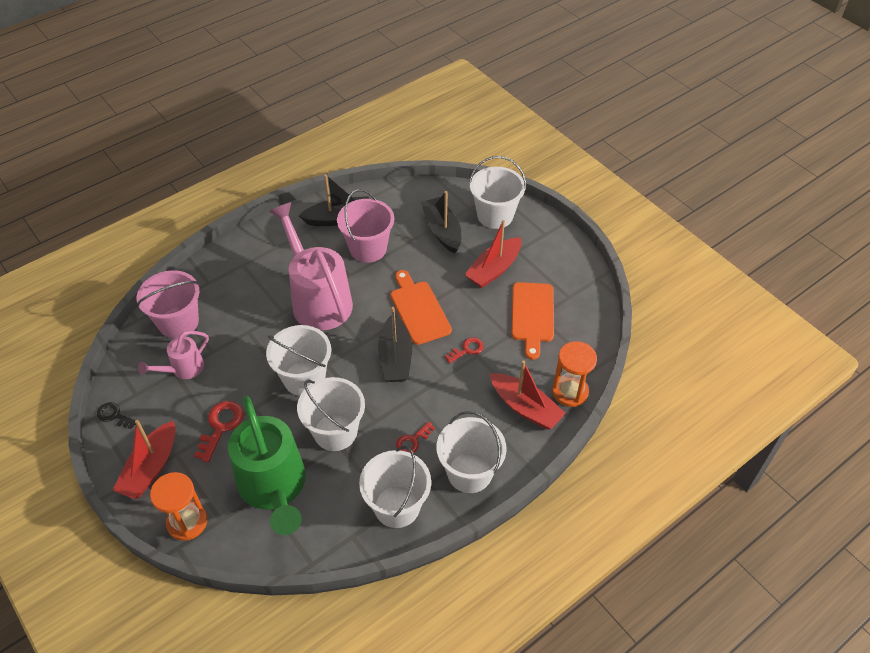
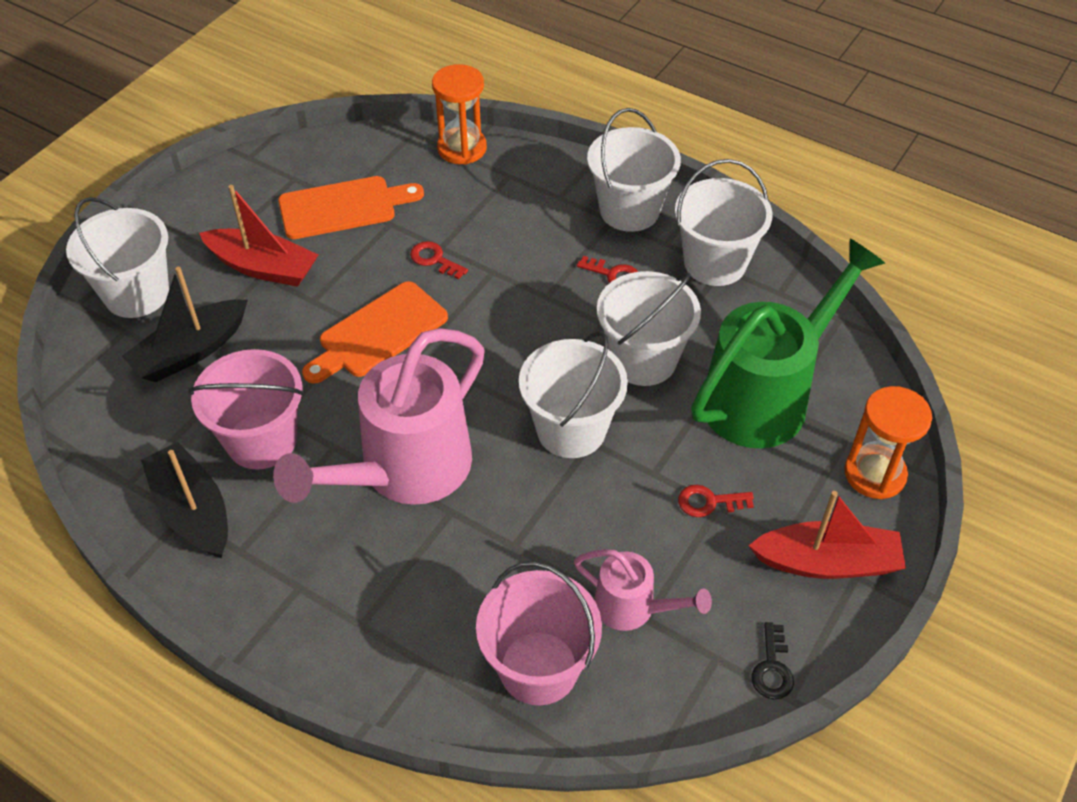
camera: 110 degrees left, 0 degrees up
red key [194,401,244,462] -> red key [678,485,754,517], size x0.64
black boat [378,307,412,382] -> none
red boat [490,360,566,429] -> none

